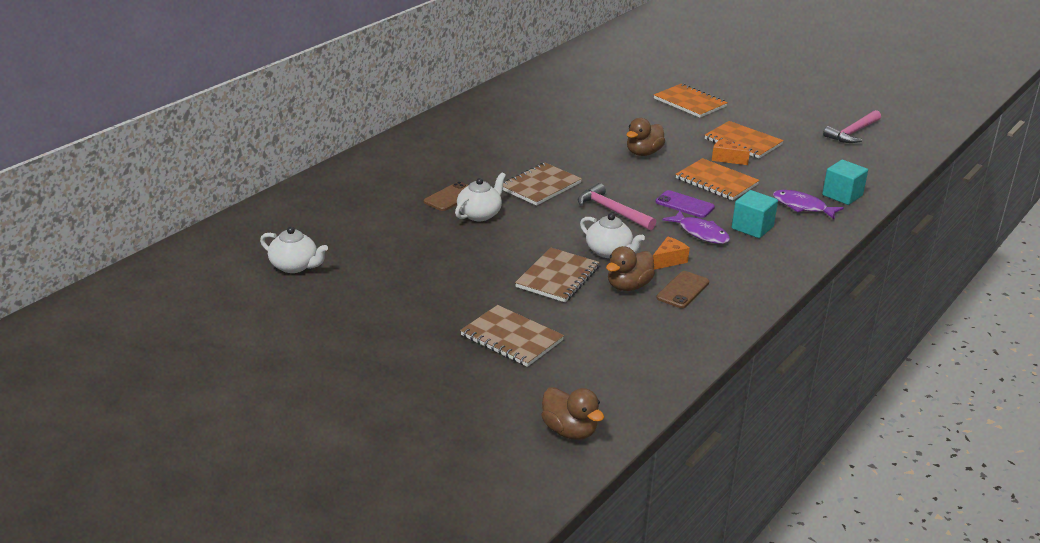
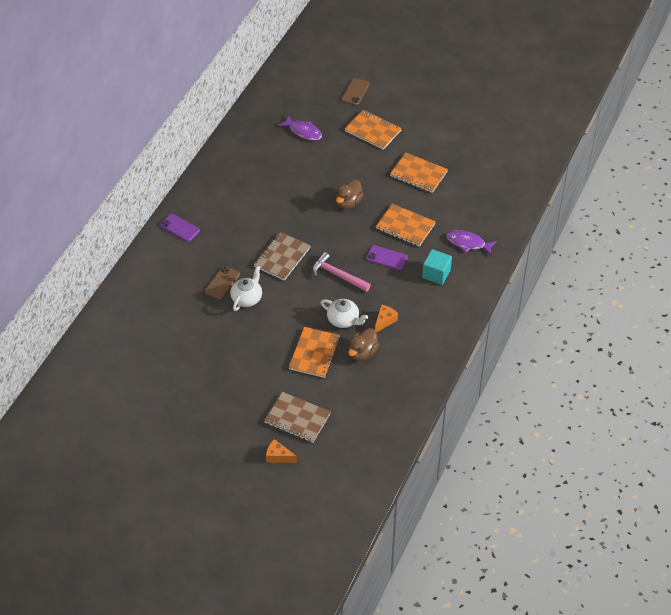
camera: 10 degrees left, 20 degrees up
white teapot [260,227,328,273] -> none
brown notebook [515,247,600,303] -> orange notebook [289,327,340,378]
brown duck [541,387,604,440] -> none
brown phone [656,271,709,308] -> brown phone moved to [341,78,370,105]
purple fish [662,211,730,244] -> purple fish moved to [278,115,322,141]
orange cheese [712,138,750,165] -> orange cheese moved to [266,439,297,463]
turquoise cube [822,160,868,205] -> none
pink hammer [823,110,881,143] -> none
none -> purple phone [160,214,200,242]

